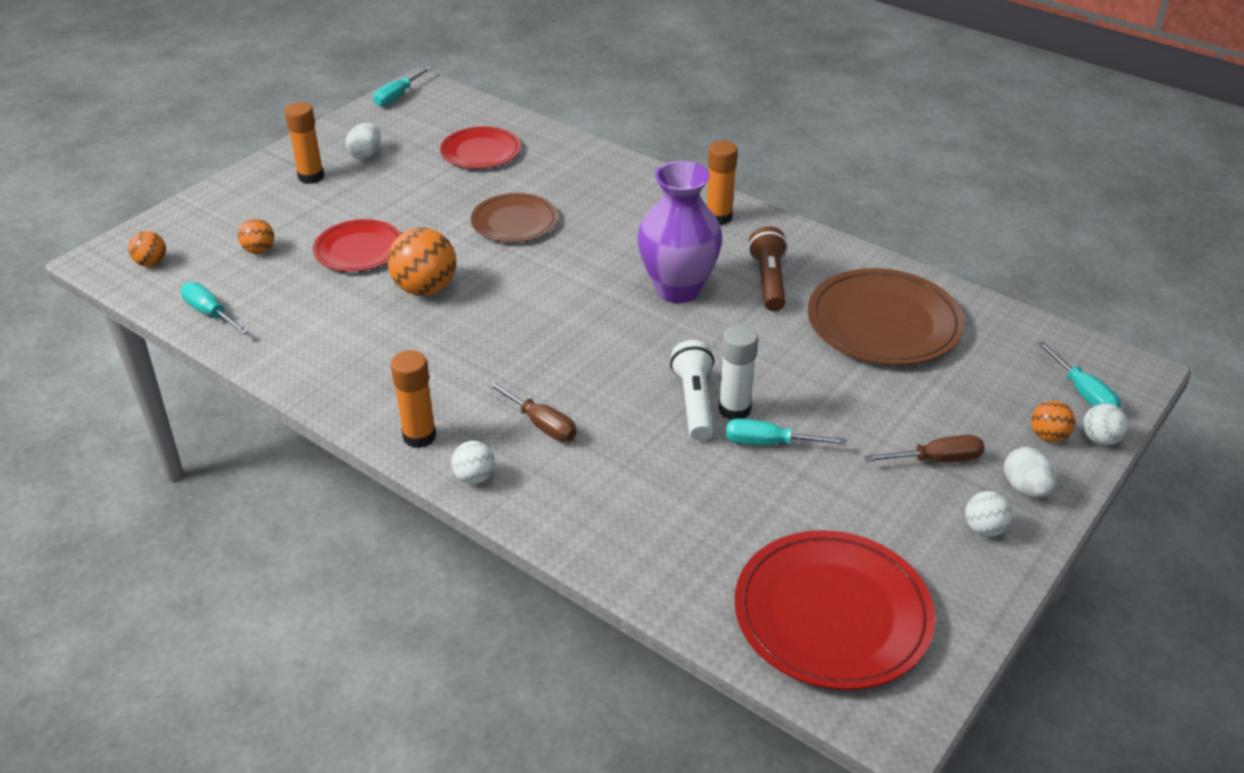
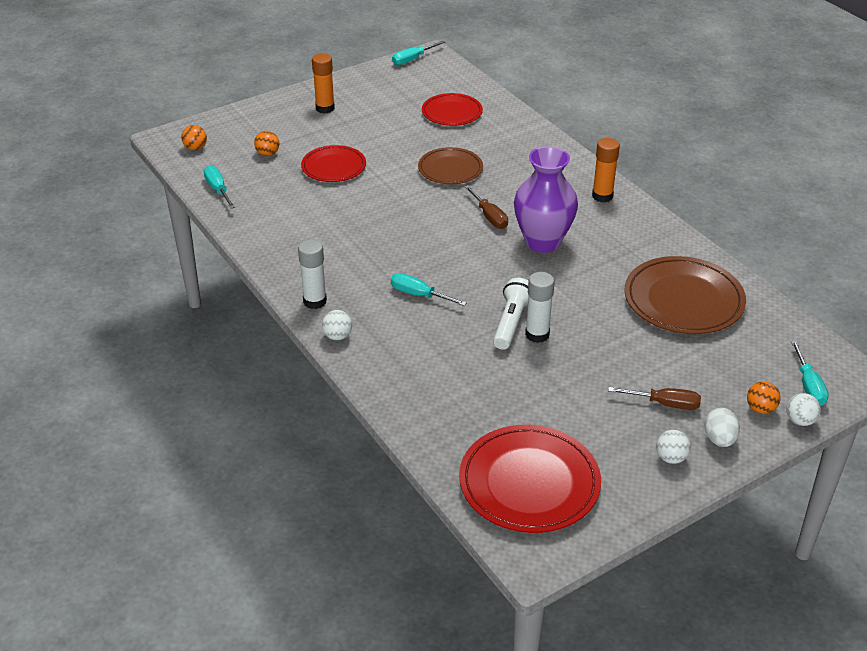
camera: 20 degrees right, 0 degrees up
white egg [346,123,381,159] -> none
orange ball [387,227,457,296] -> none
orange glue stick [391,350,436,448] -> white glue stick [298,239,327,309]
brown screwdriver [487,381,577,441] -> brown screwdriver moved to [464,185,508,229]
turquoise screwdriver [726,419,846,446] -> turquoise screwdriver moved to [391,273,467,306]
brown flashlight [748,226,788,311] -> none

